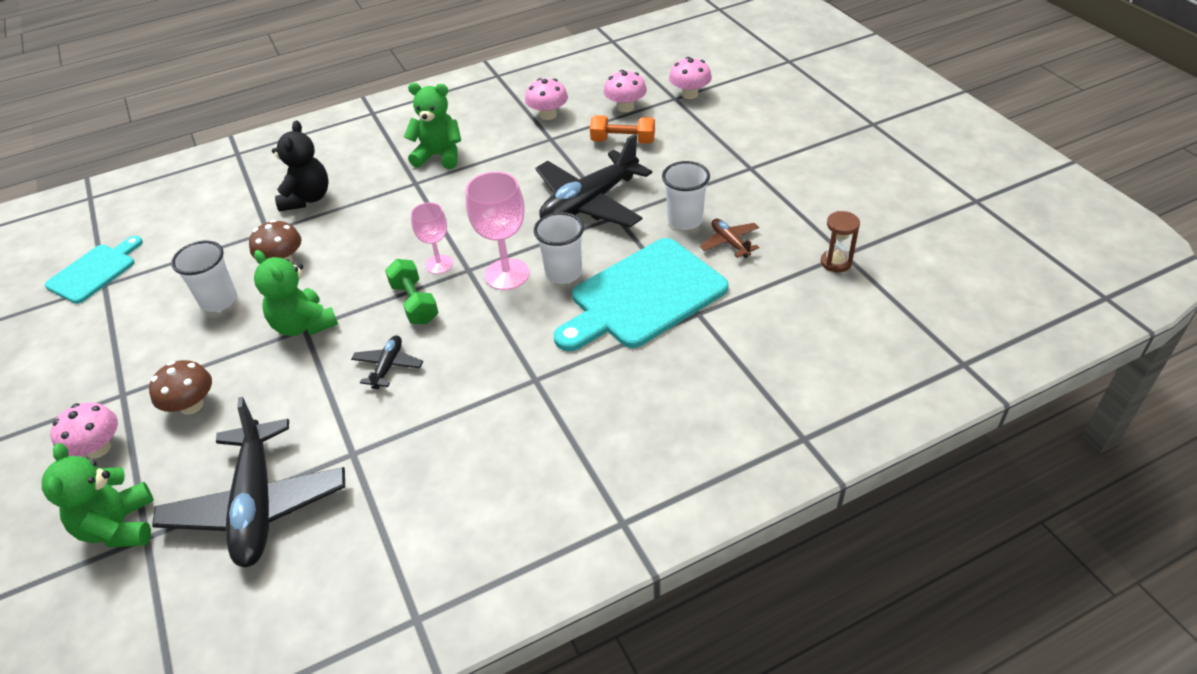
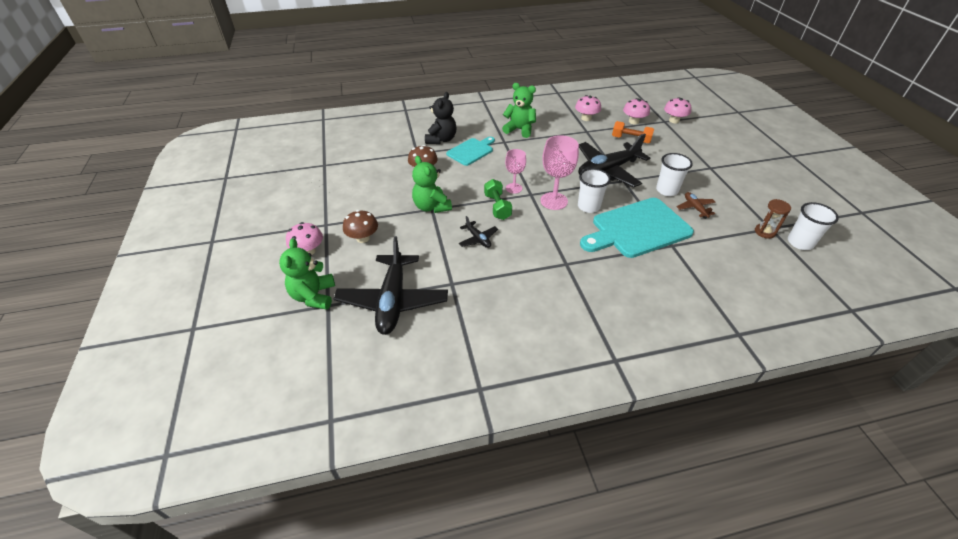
camera: 10 degrees right, 0 degrees up
turquoise cutting board [45,236,143,304] -> turquoise cutting board moved to [446,137,495,166]
white cup [171,241,237,312] -> white cup moved to [788,202,839,250]
black plane [351,335,423,389] -> black plane turned 120 degrees clockwise [459,216,498,248]

